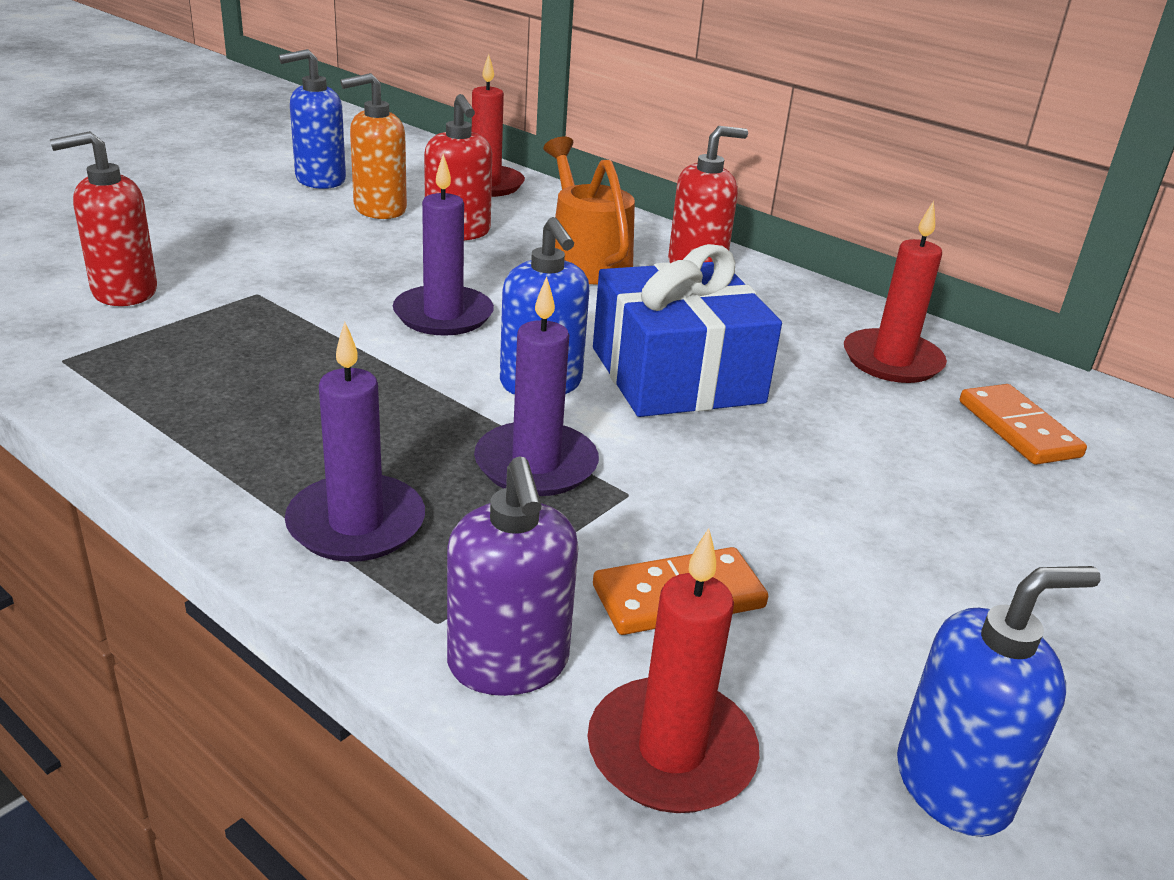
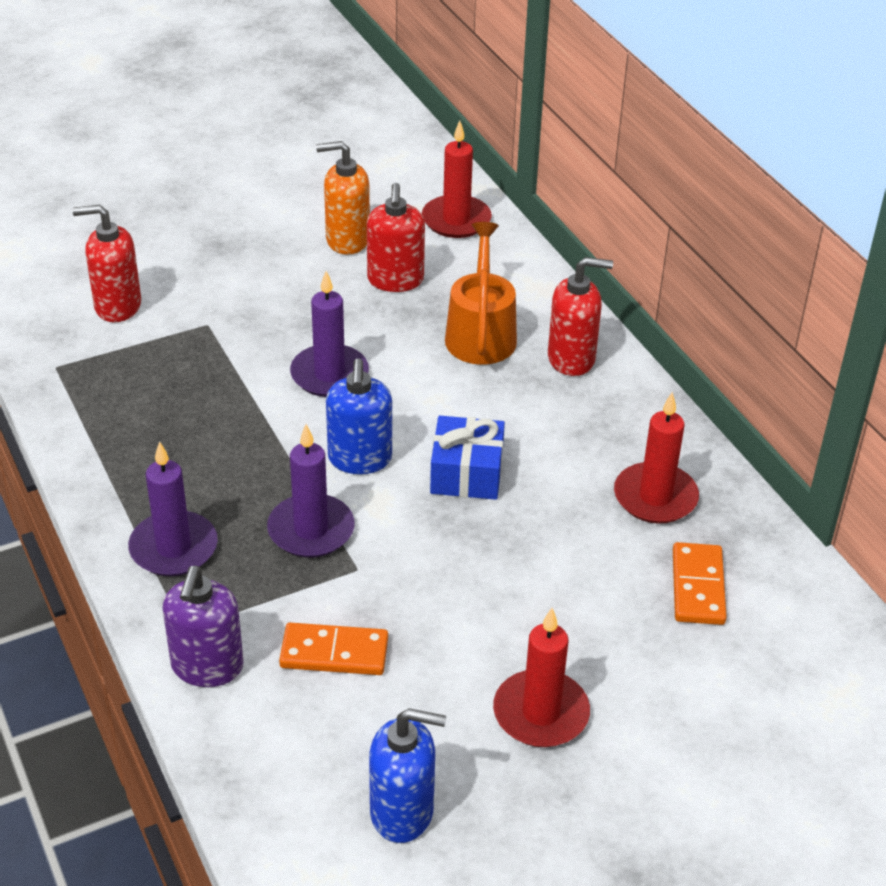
camera: 25 degrees right, 10 degrees up
blue soap dispenser [278,49,346,189] -> none
red candle [588,528,759,813] -> red candle moved to [493,608,590,747]
blue gift [593,244,782,417] -> blue gift [430,416,505,500], size x0.63

